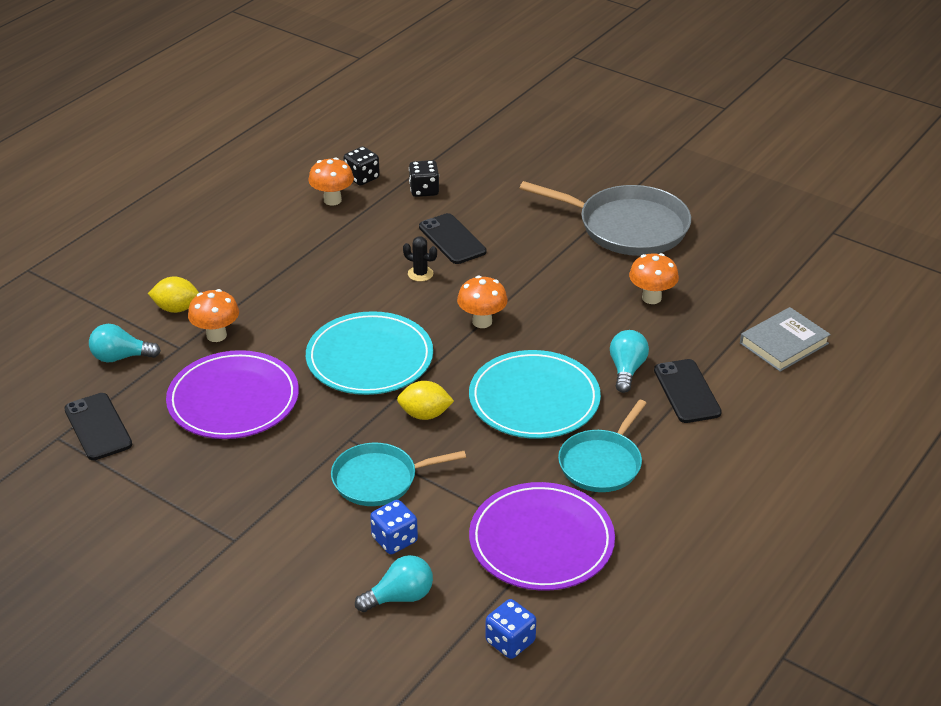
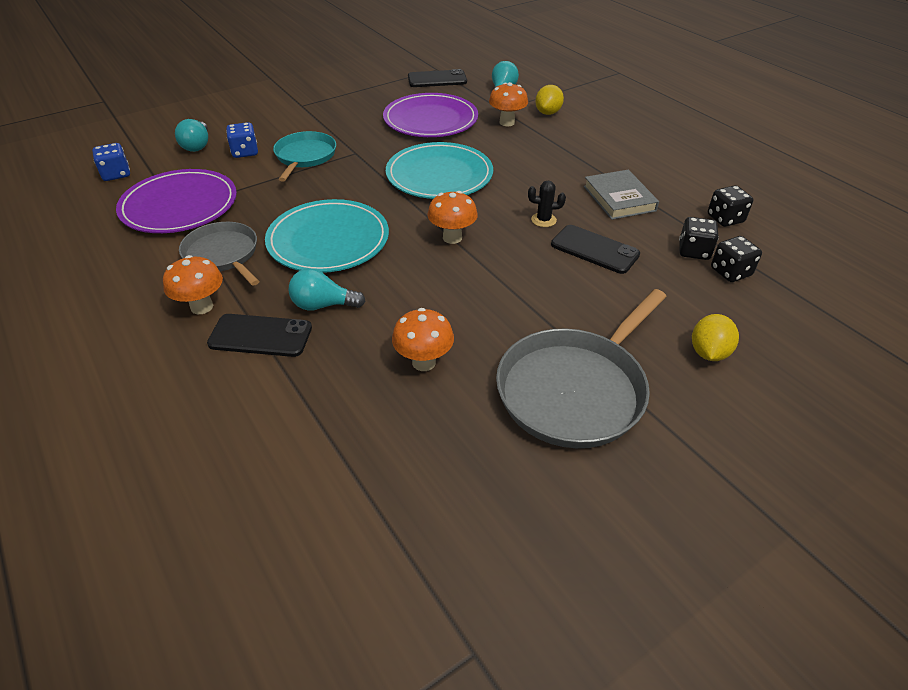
camera: 110 degrees right, 5 degrees up
orange mushroom [308,157,354,206] -> orange mushroom moved to [163,255,223,314]
yellow lemon [397,381,454,420] -> yellow lemon moved to [692,314,739,361]
black cactus [403,236,437,282] -> black cactus turned 45 degrees clockwise [528,181,566,227]
black phone [419,213,486,264] -> black phone turned 45 degrees clockwise [551,225,640,274]
turquoise pan [558,400,647,492] -> grey pan [179,222,259,286]
turquoise light bulb [610,330,649,393] -> turquoise light bulb turned 150 degrees clockwise [288,268,366,310]
grey book [740,307,831,372] -> grey book moved to [583,170,659,220]
none -> black dice [711,236,762,282]

